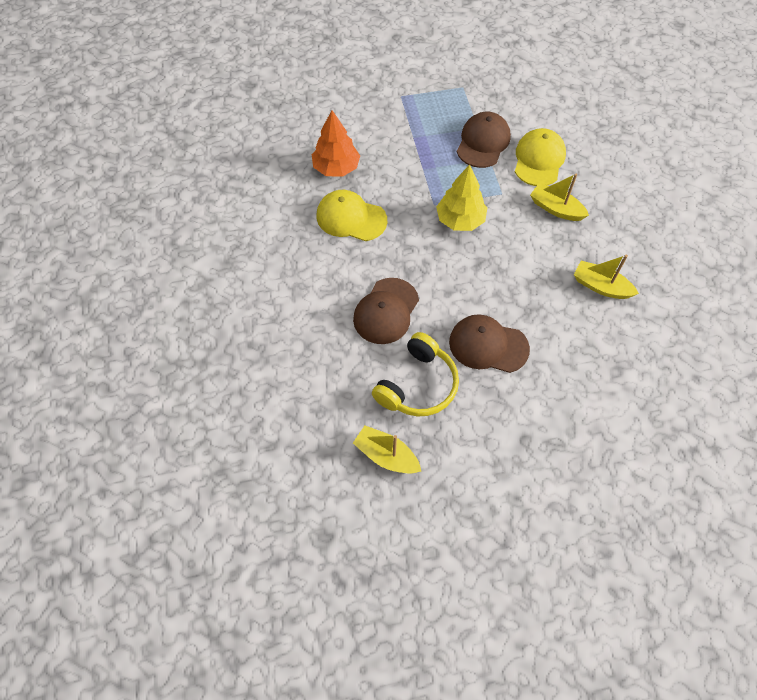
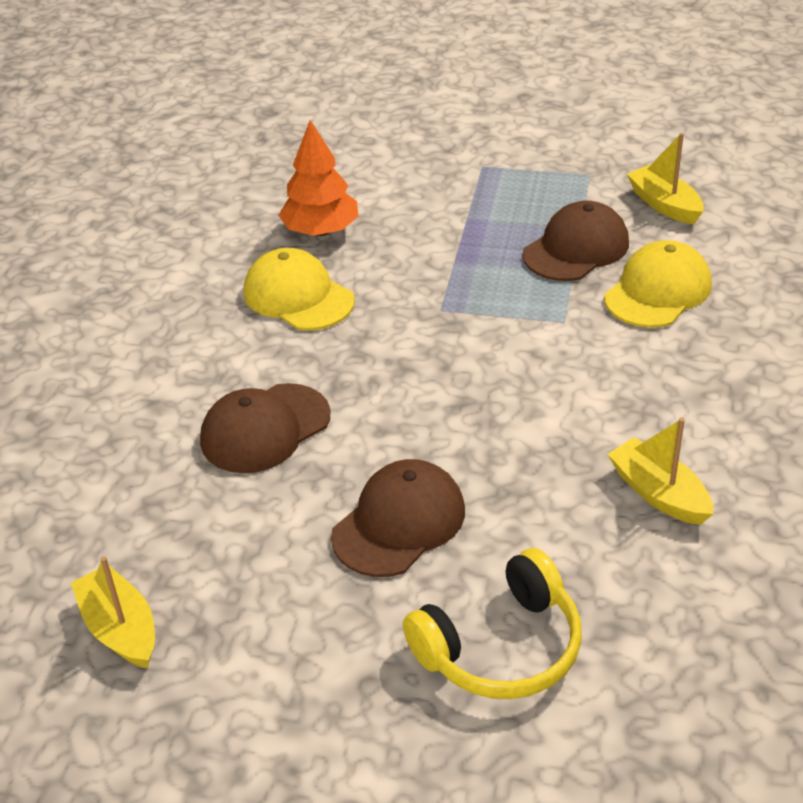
camera: 25 degrees right, 20 degrees down
yellow headphones [372,332,459,417] -> yellow headphones moved to [403,548,582,699]
yellow tree [436,165,487,231] -> none
brown cap [449,314,530,373] -> brown cap turned 90 degrees clockwise [331,459,465,577]
yellow boat [530,174,589,221] -> yellow boat moved to [627,133,704,224]

